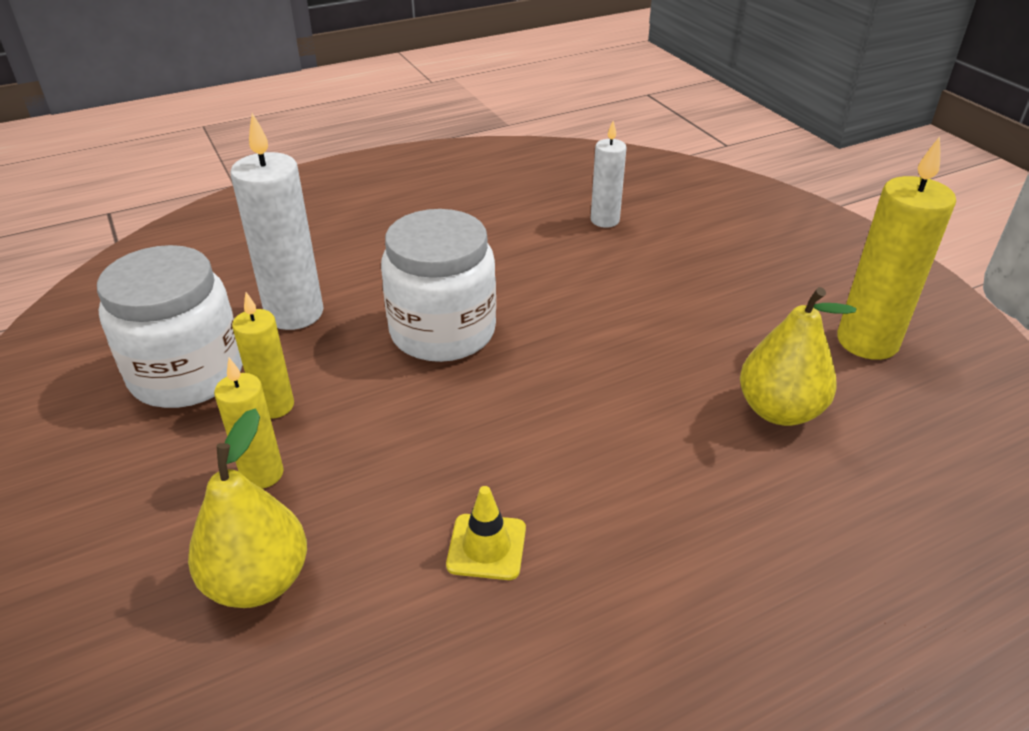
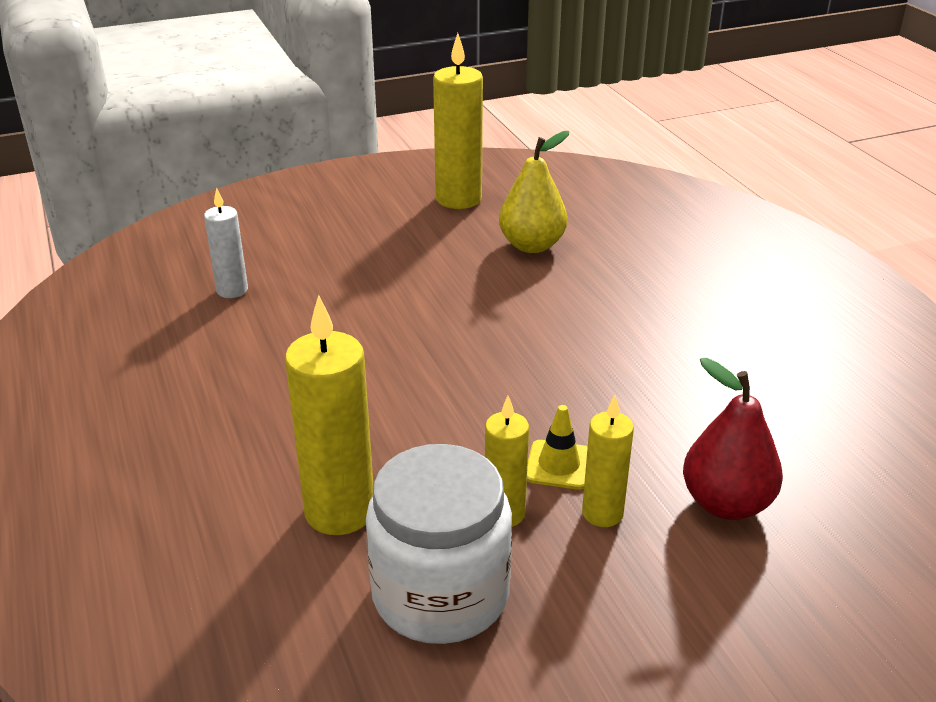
camera: 85 degrees left, 5 degrees down
yellow pear [188,409,307,608] -> red pear [683,358,783,520]
white candle [230,113,324,330] -> yellow candle [285,295,373,535]
white jar [381,209,496,362] -> none
yellow traffic cone [446,486,526,580] -> yellow traffic cone moved to [527,405,588,490]

